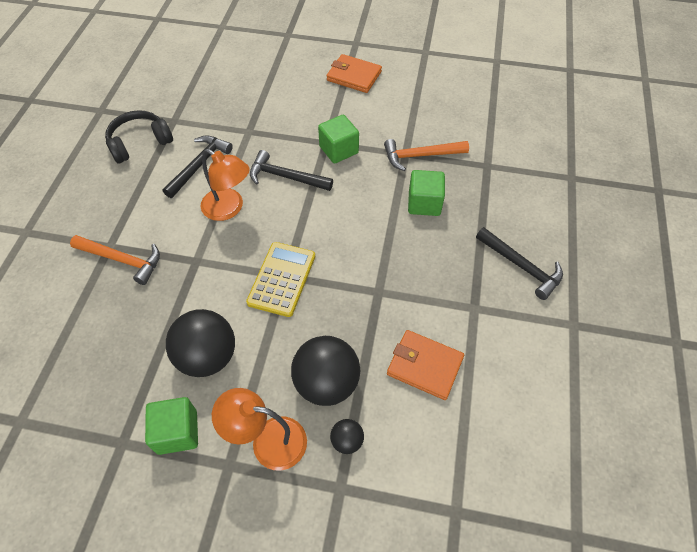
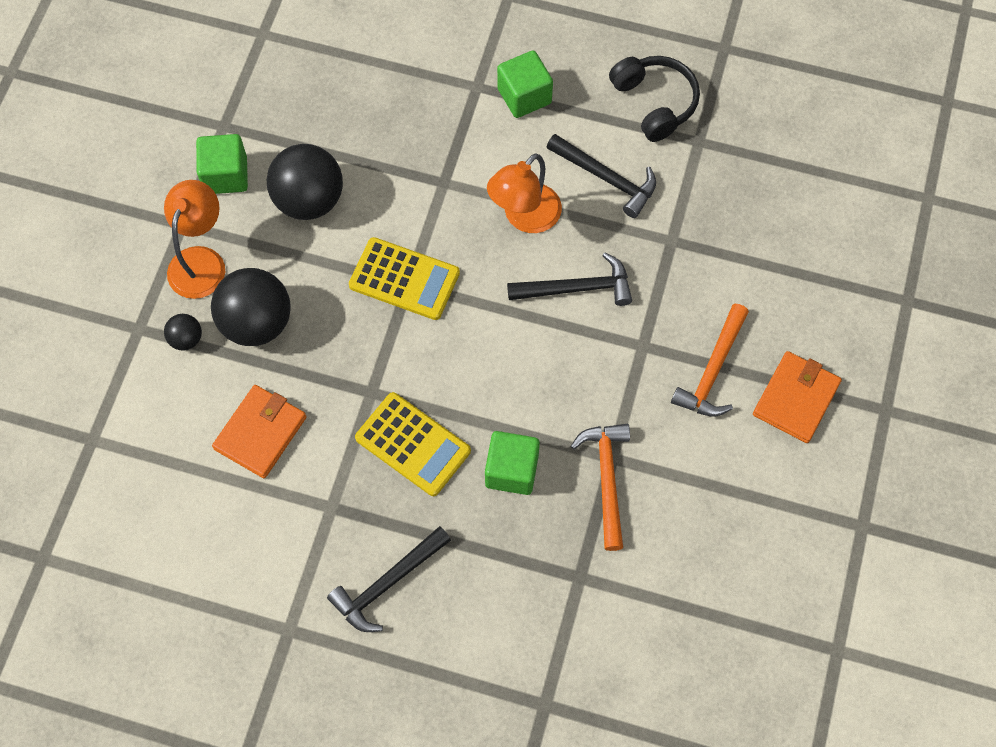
camera: 95 degrees right, 10 degrees up
orange hammer [70,235,160,285] -> orange hammer moved to [671,304,749,417]
black hammer [250,150,333,191] -> black hammer turned 60 degrees clockwise [507,253,632,306]
green cube [318,115,359,164] -> green cube moved to [497,51,553,118]
none -> yellow calculator [355,392,471,496]

